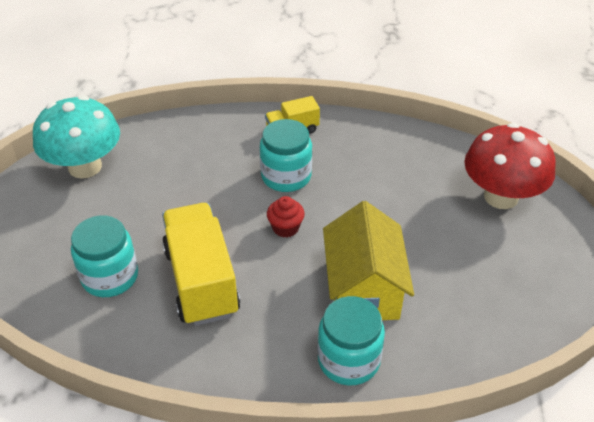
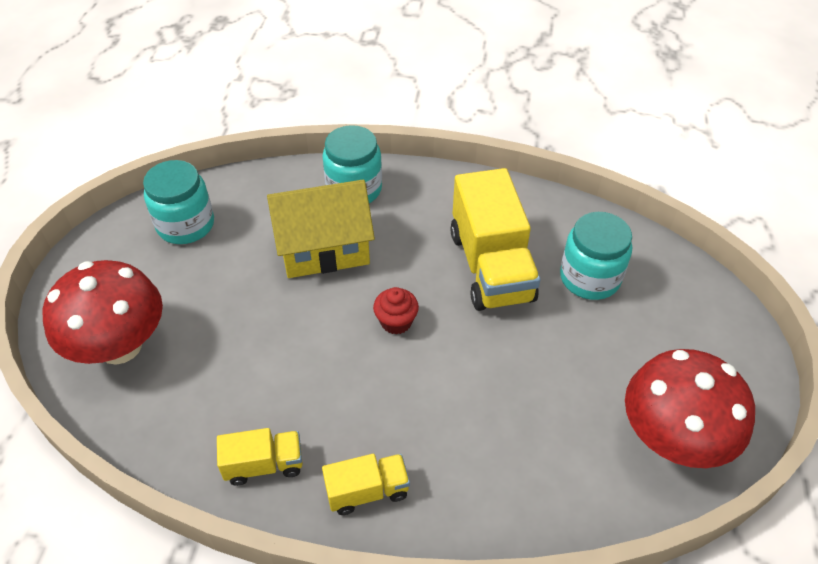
camera: 175 degrees left, 5 degrees up
turquoise mushroom [33,96,120,179] -> red mushroom [625,349,755,468]
turquoise jar [260,119,312,192] -> turquoise jar moved to [143,160,214,244]
yellow house [323,201,414,320] -> yellow house turned 75 degrees clockwise [267,180,375,278]
none -> yellow truck [217,428,303,486]

